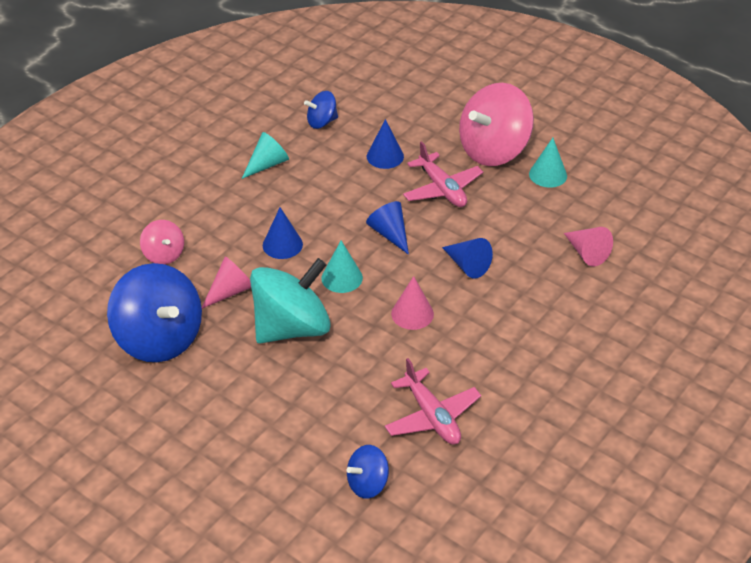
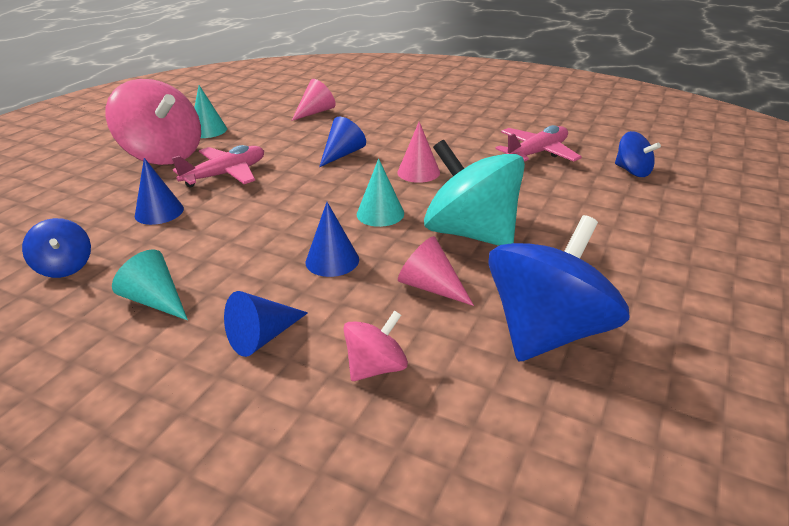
camera: 100 degrees left, 10 degrees down
blue cone [366,201,409,255] -> blue cone moved to [224,291,308,357]

